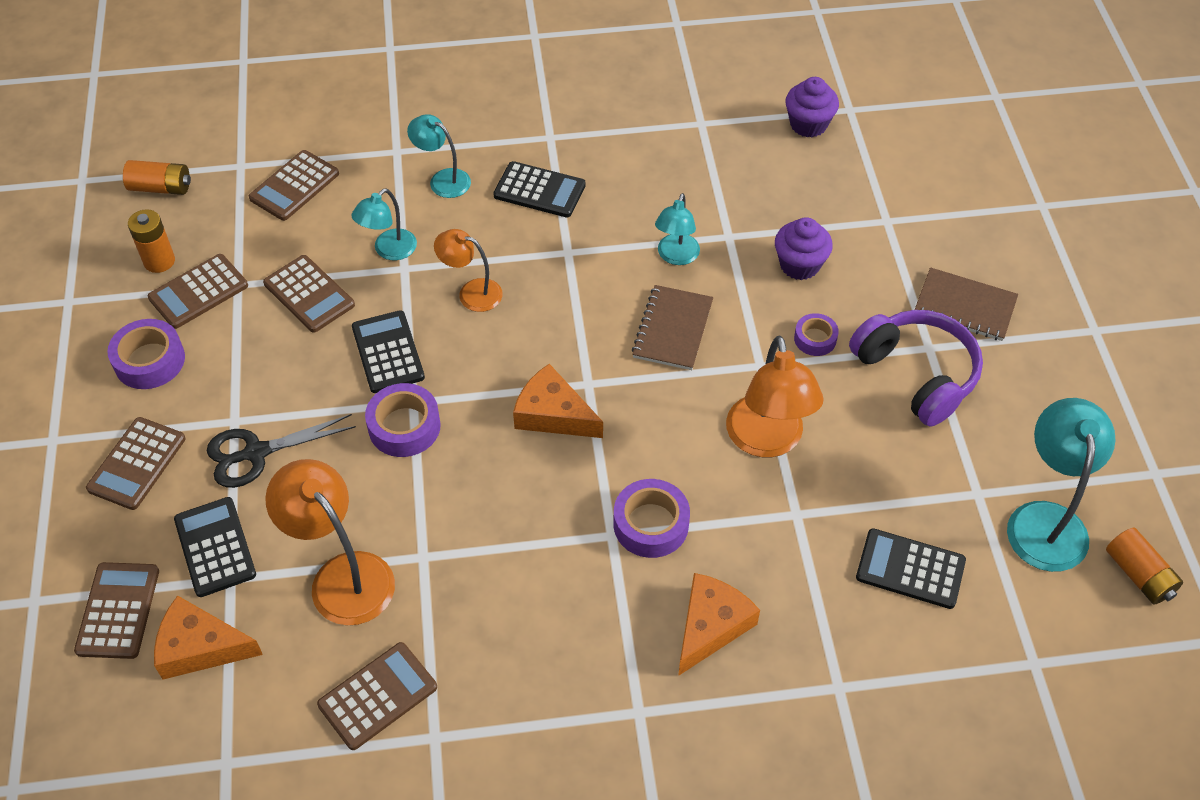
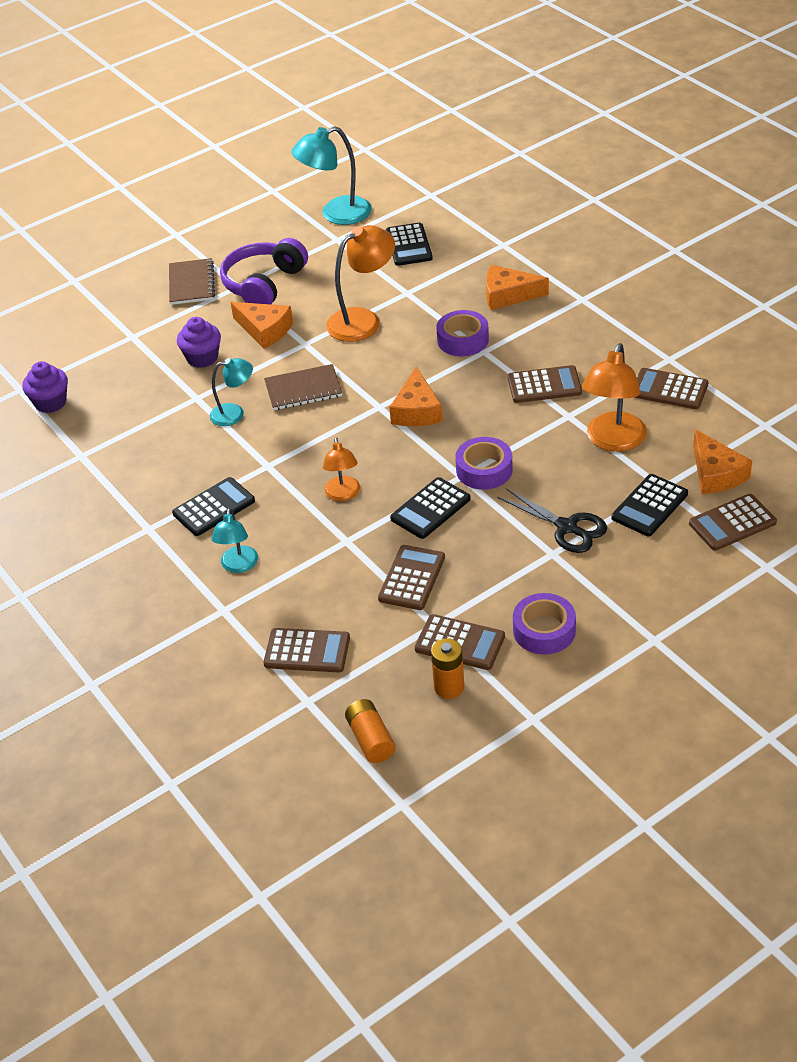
camera: 115 degrees left, 10 degrees down
brown calculator [86,417,186,510] -> brown calculator moved to [508,365,582,403]
turquoise lamp [352,189,417,260] -> none
black calculator [493,161,586,217] -> black calculator turned 60 degrees clockwise [172,477,255,536]
purple tape [794,313,839,356] -> orange cheese [230,302,293,349]
orange battery [1106,528,1183,604] -> none

